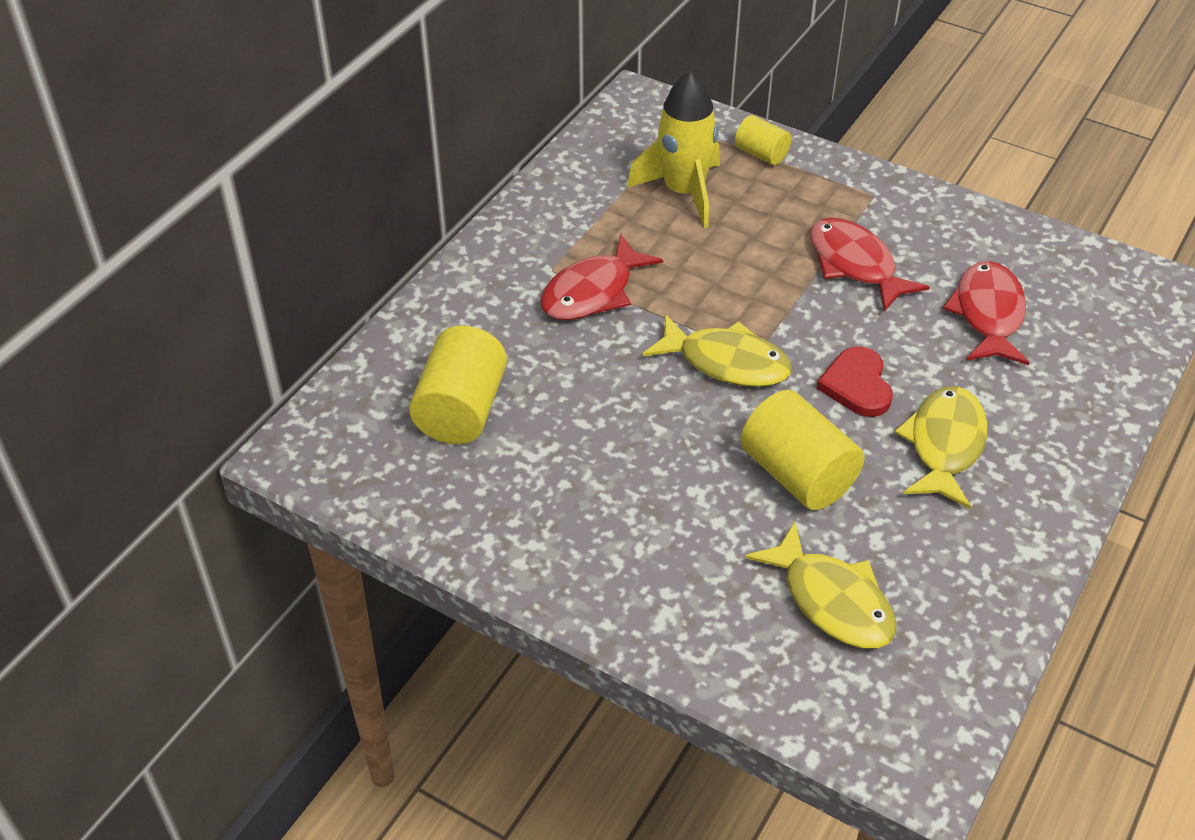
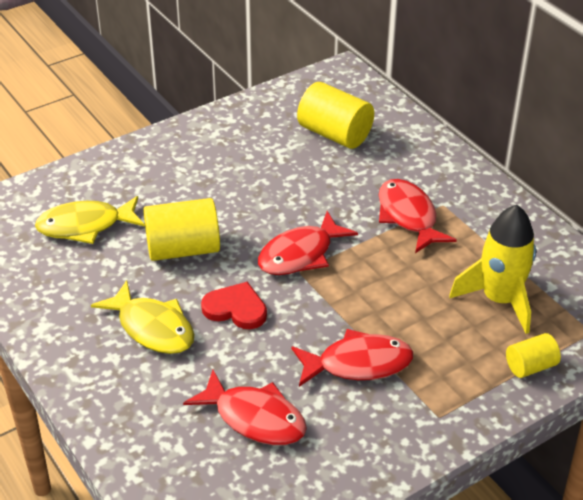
camera: 115 degrees right, 5 degrees down
yellow fish [643,314,792,387] -> red fish [258,211,358,275]

